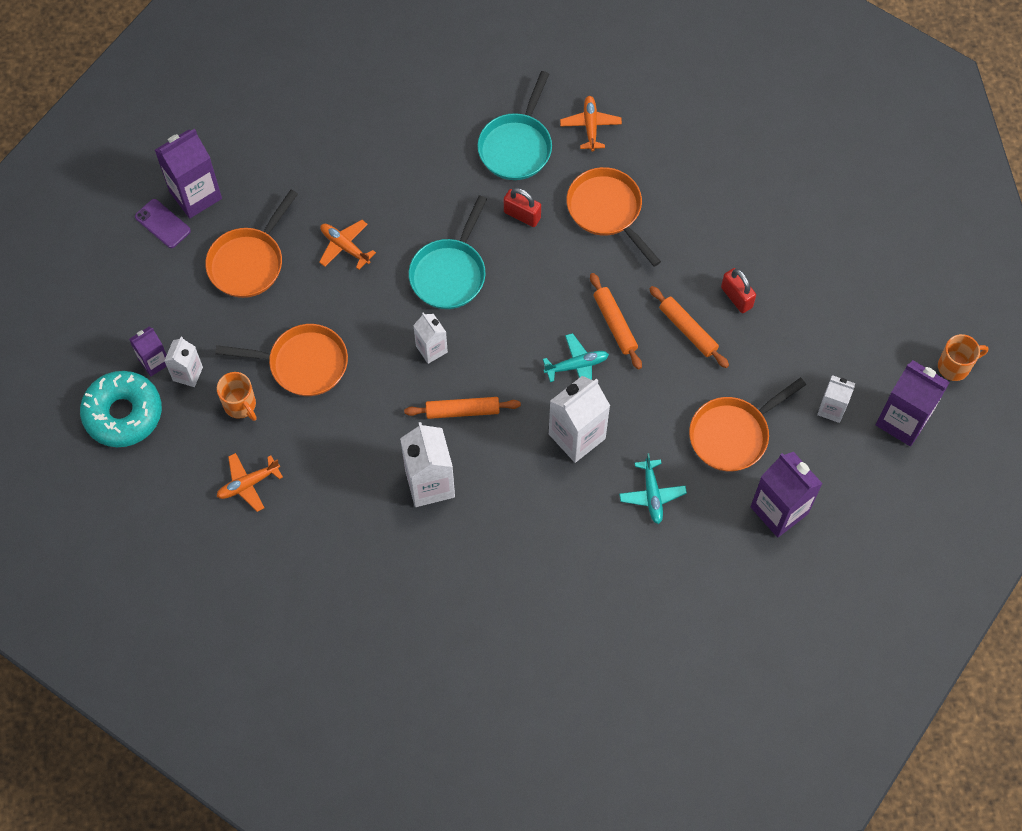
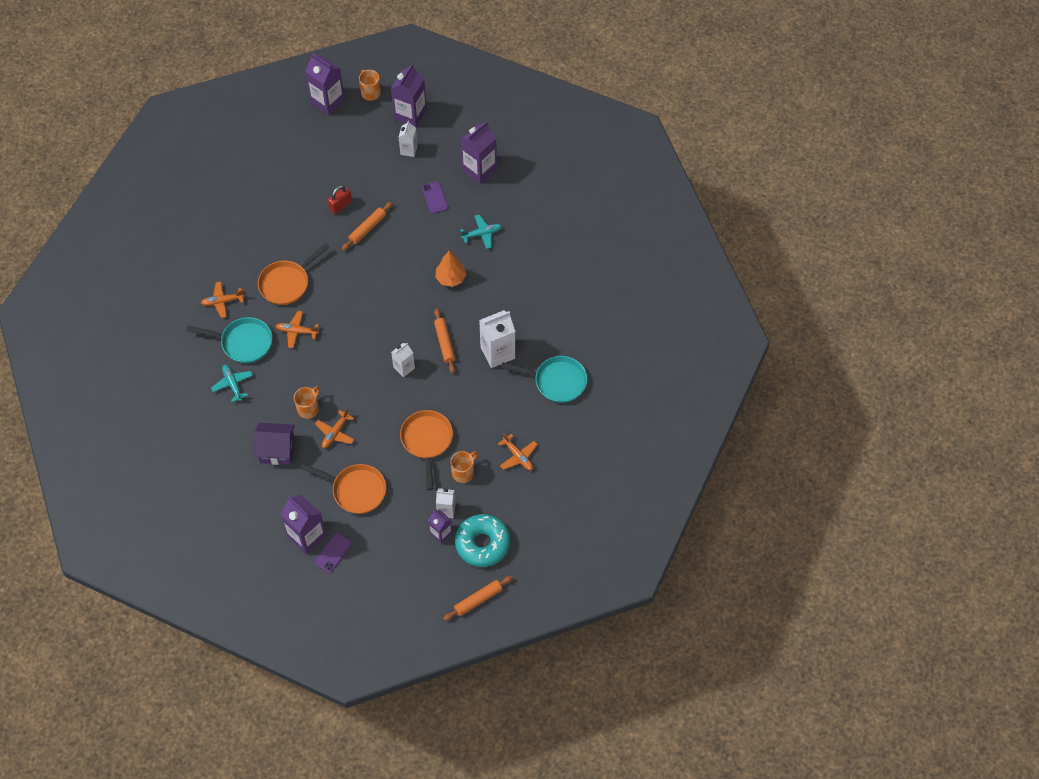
camera: 100 degrees left, 5 degrees down
turquoise pan [409,195,487,309] -> turquoise pan moved to [501,356,587,403]
red padlock [504,188,541,227] -> orange plane [276,311,319,348]
turquoise plane [543,333,609,382] -> turquoise plane moved to [211,365,253,402]
white carton [549,376,610,463] -> orange tree [435,251,466,287]
orange rolling pin [590,273,642,370] -> orange rolling pin moved to [443,576,513,621]
orange pan [689,378,806,472] -> purple phone [422,181,448,214]
none -> purple house [254,423,295,465]
none -> orange mug [294,386,320,419]
none -> purple carton [305,53,345,115]

